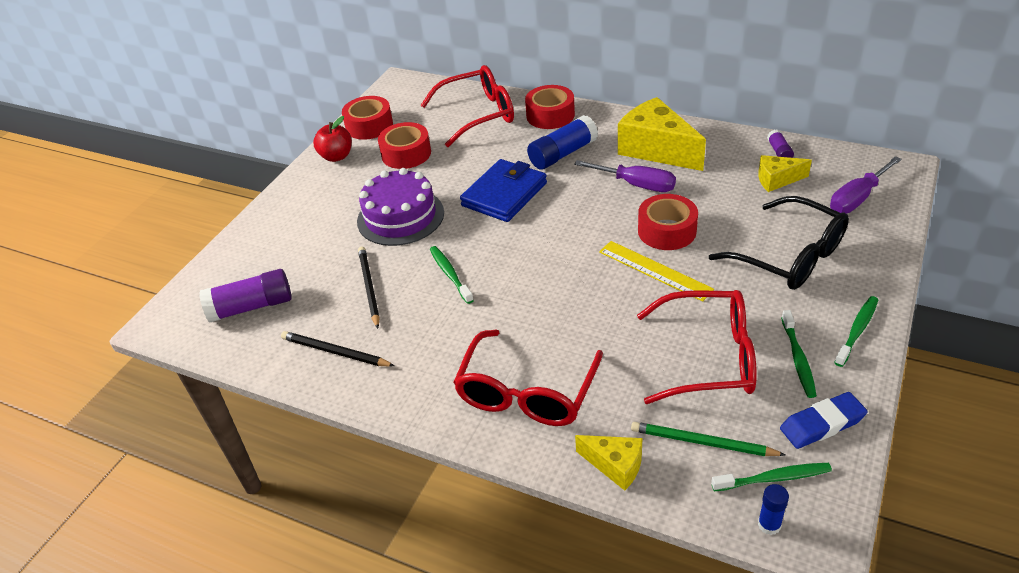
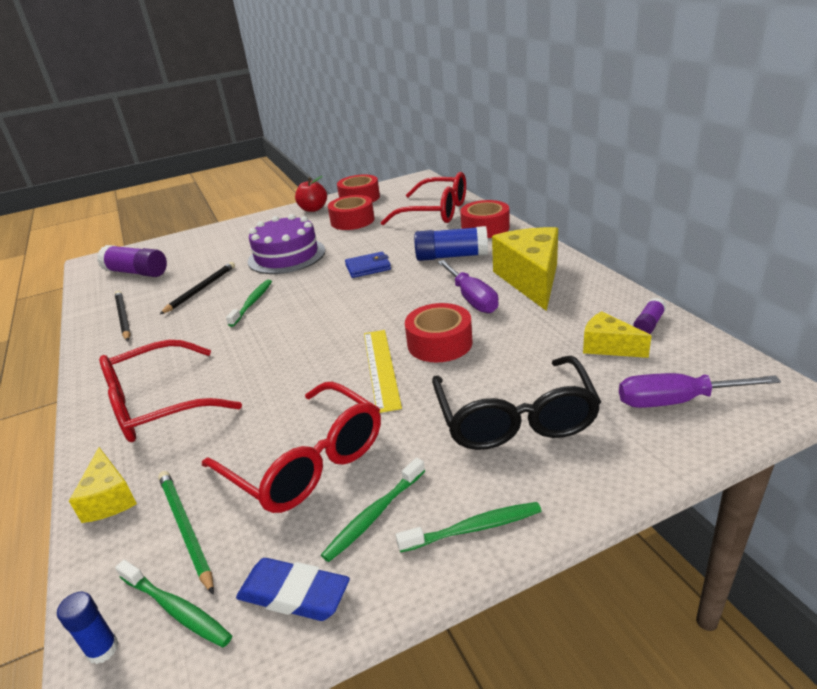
camera: 40 degrees right, 10 degrees down
blue wallet [460,159,547,222] -> blue wallet [345,252,391,278], size x0.58

